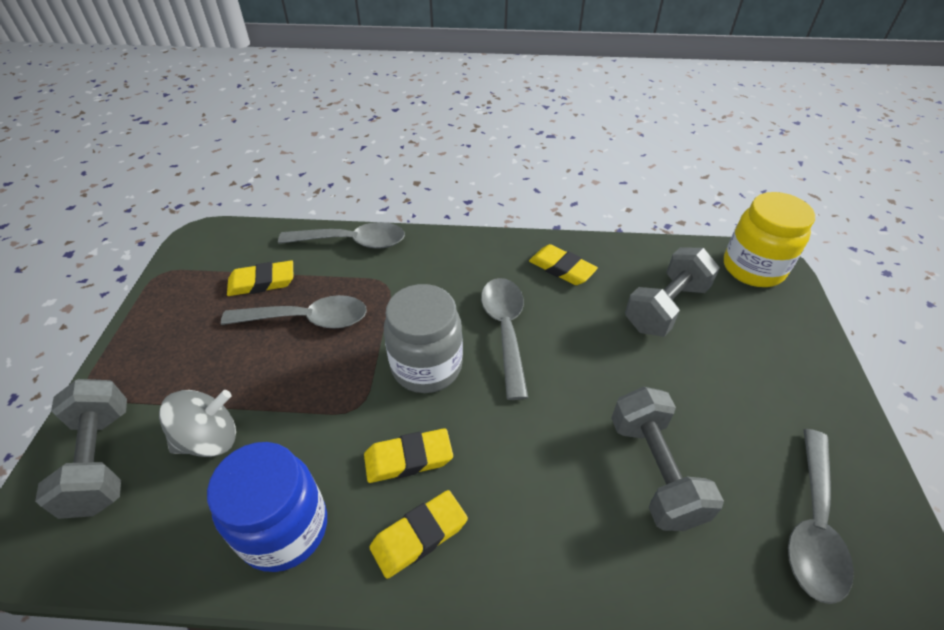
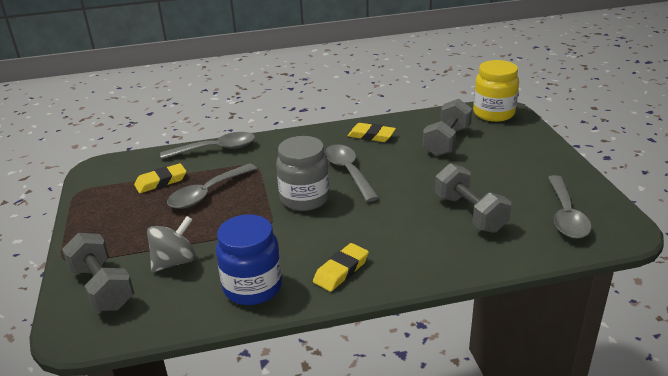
camera: 15 degrees left, 15 degrees down
grey spoon [221,295,367,329] -> grey spoon turned 150 degrees clockwise [167,163,257,209]
yellow eraser [364,428,453,483] -> none

